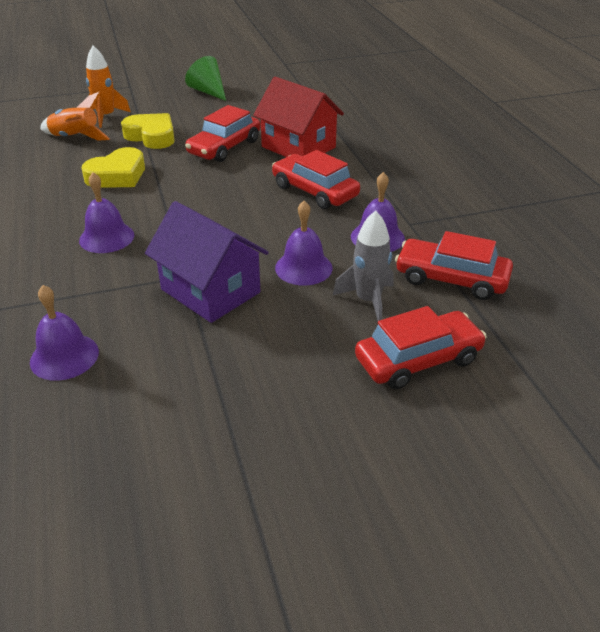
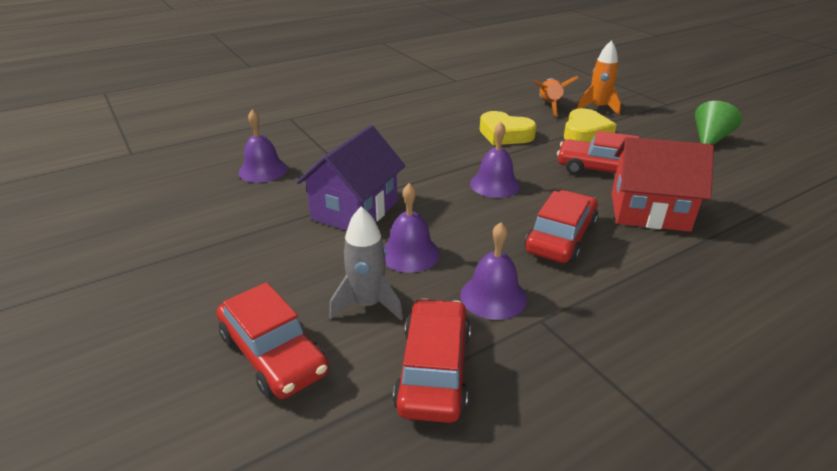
camera: 75 degrees right, 5 degrees down
purple bell [79,172,134,253] -> purple bell moved to [470,122,520,198]
red house [253,77,344,157] -> red house turned 75 degrees clockwise [612,137,714,232]

